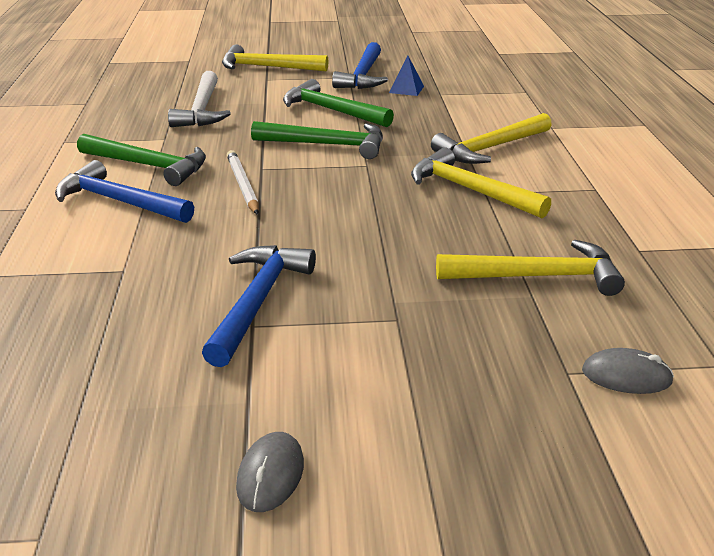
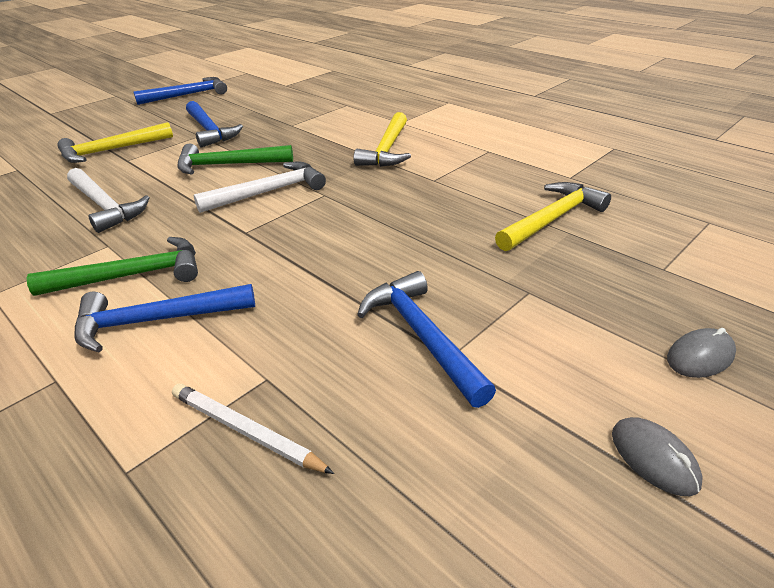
camera: 40 degrees left, 5 degrees up
white pencil [227,150,259,215] -> white pencil moved to [172,384,334,474]
green hammer [251,121,383,159] -> white hammer [193,161,326,213]
blue pyramid [389,55,424,96] -> none
yellow hammer [411,148,551,218] -> none
grey mouse [582,348,674,394] -> grey mouse moved to [667,328,736,378]
none -> blue hammer [133,77,227,105]

